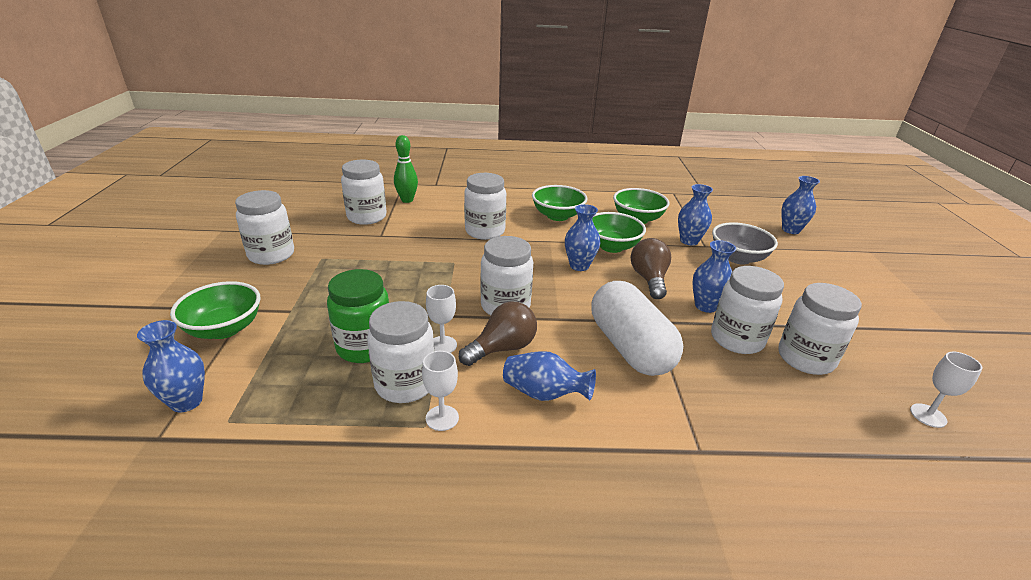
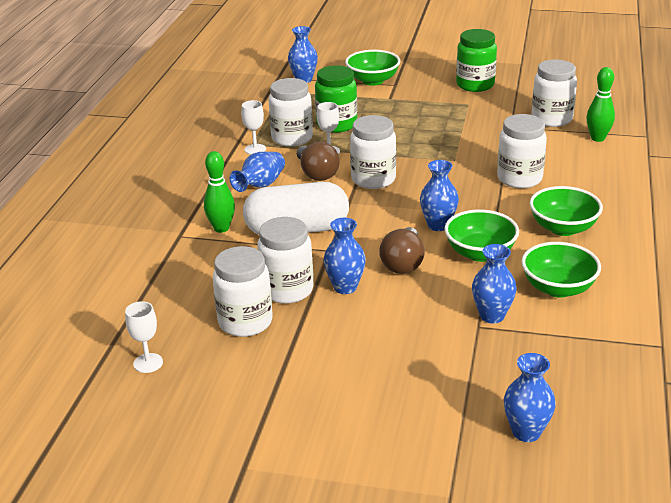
camera: 105 degrees right, 0 degrees up
white jar [235,190,294,265] -> green jar [456,29,497,92]
brown light bulb [631,238,671,299] -> brown light bulb turned 90 degrees clockwise [379,227,425,274]
grey bowl [712,222,778,265] -> none
none -> green bowling pin [204,151,235,233]

